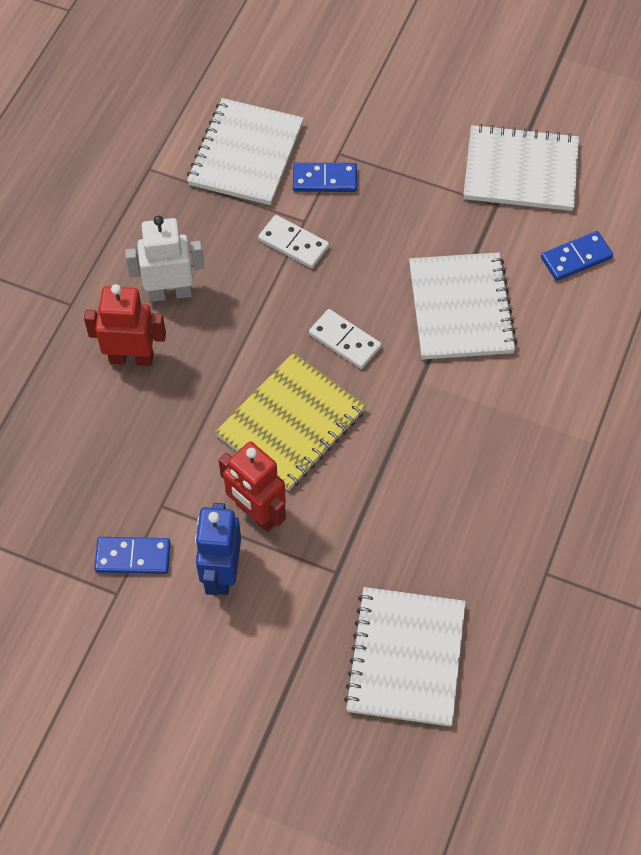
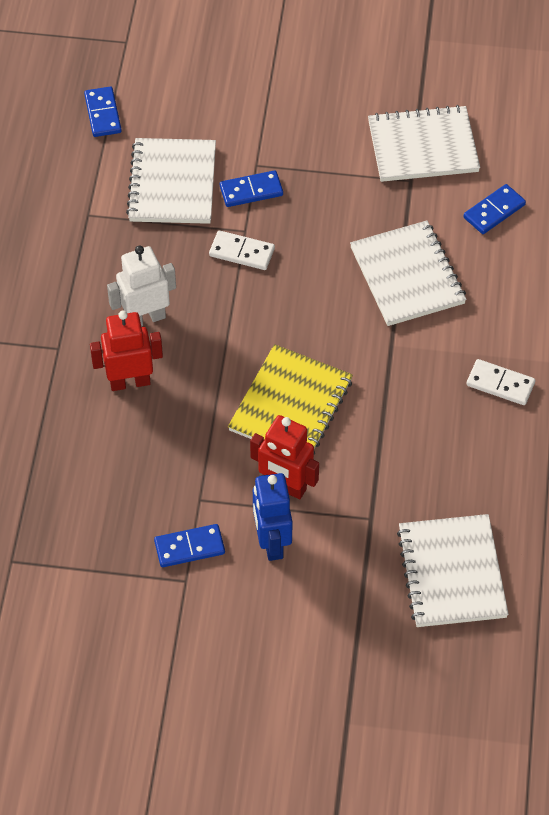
camera: 15 degrees left, 5 degrees down
white domino [309,309,381,369] -> white domino moved to [467,359,535,405]
none -> blue domino [84,87,122,137]

